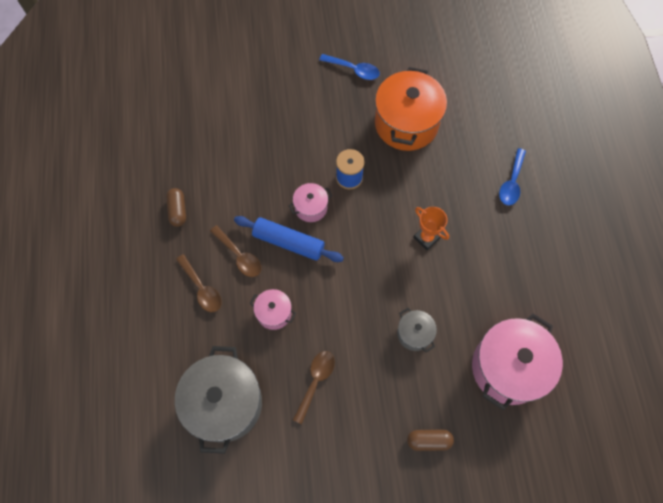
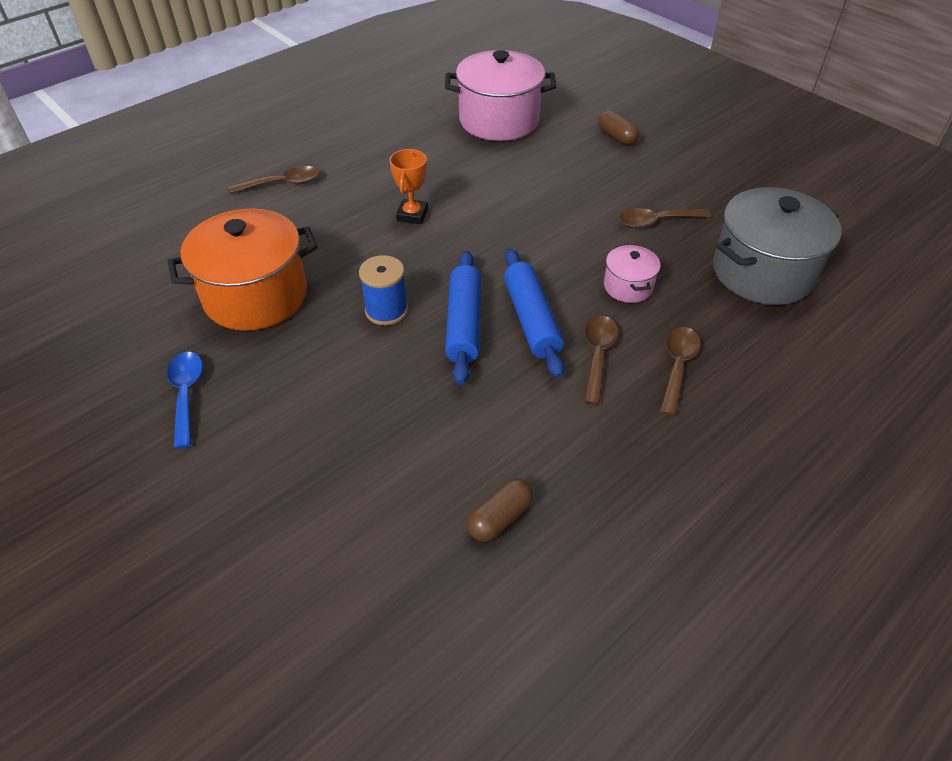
camera: 125 degrees left, 20 degrees down
brown capsule [166,188,186,227] -> brown capsule moved to [467,478,533,542]
pink pot [289,183,332,222] -> blue rolling pin [445,251,481,385]
grey pot [397,308,437,352] -> none
blue spoon [499,148,526,205] -> brown spoon [229,166,320,193]

